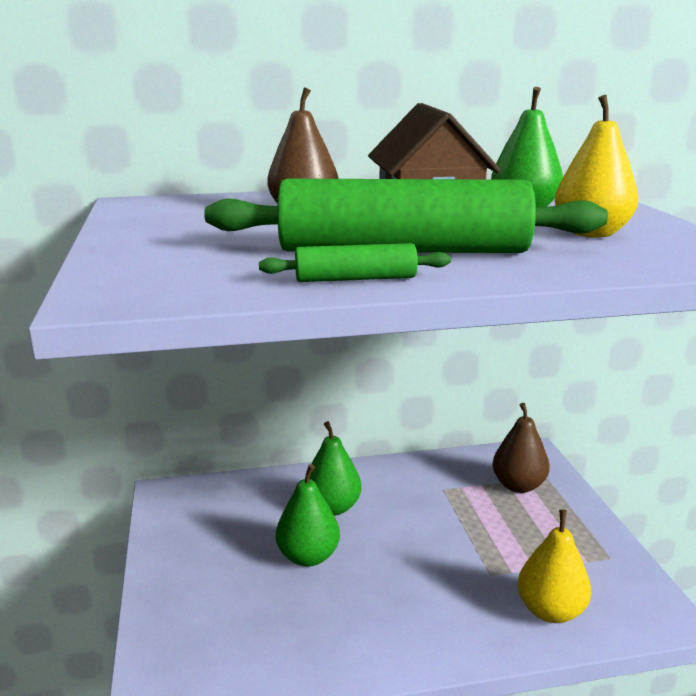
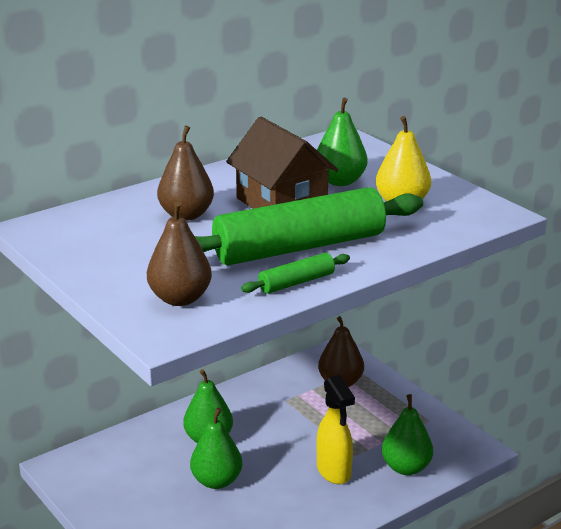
camera: 25 degrees left, 5 degrees up
yellow pear [517,509,591,623] -> green pear [382,394,433,475]
none -> brown pear [147,202,212,306]
none -> yellow spray bottle [317,375,355,484]

